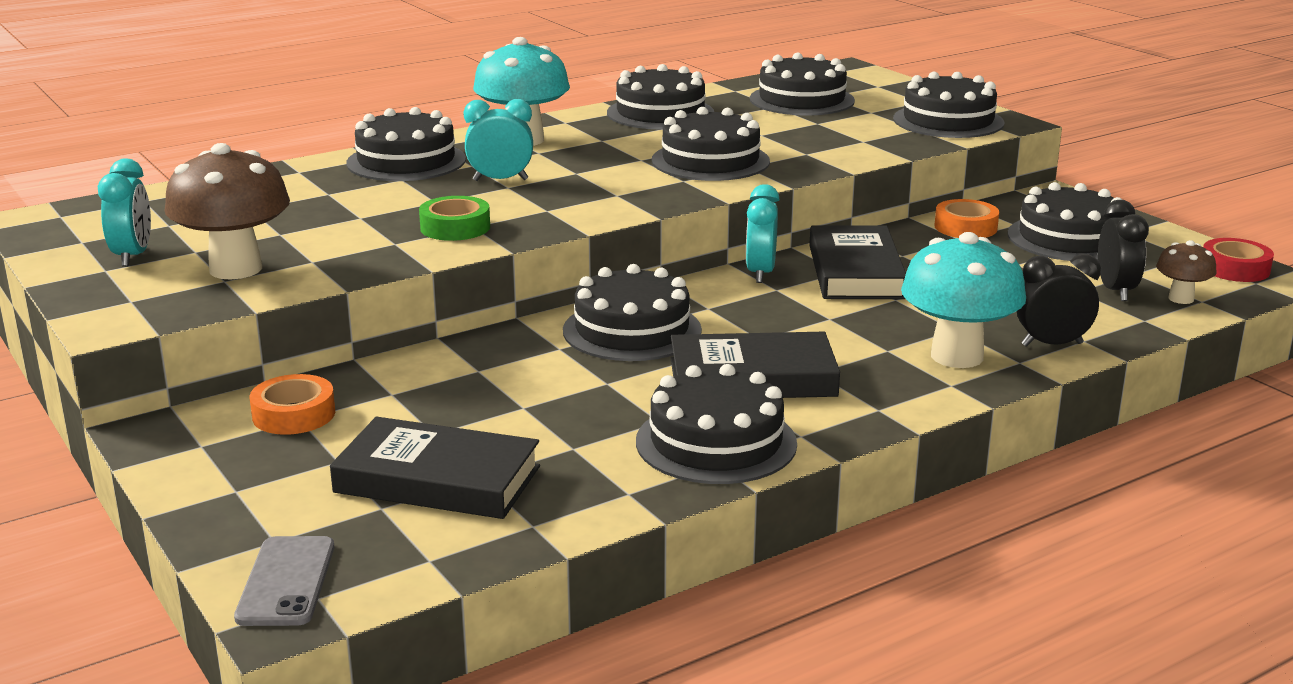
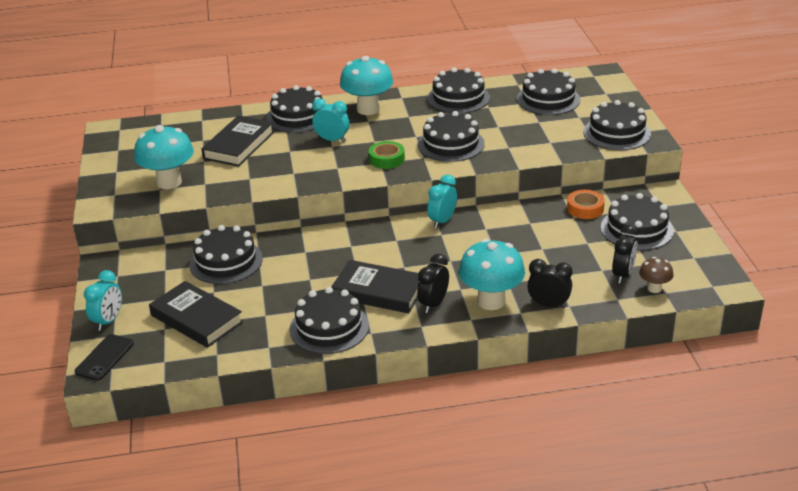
camera: 25 degrees right, 10 degrees up
turquoise clock [98,159,151,267] -> turquoise clock moved to [84,270,122,331]
brown mushroom [164,143,290,280] -> turquoise mushroom [134,125,194,189]
grey phone [234,536,334,626] -> black phone [75,334,134,381]
orange tape [250,374,335,435] -> none
green tape [419,196,490,241] -> green tape moved to [369,141,405,169]
black cake [563,264,702,361] -> black cake moved to [189,225,263,284]
black book [809,225,906,299] -> black book moved to [201,116,274,167]
red tape [1203,238,1274,282] -> none
none -> black clock [417,254,449,313]

